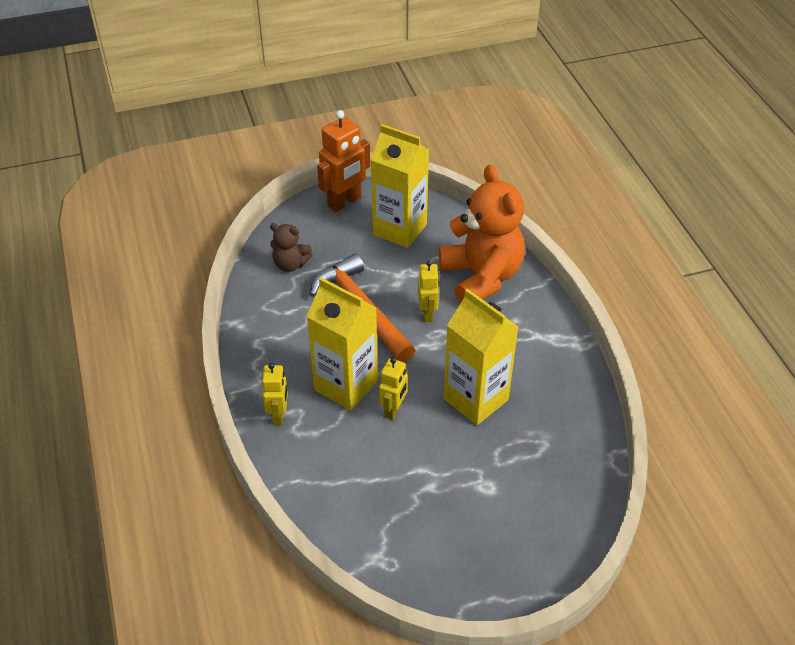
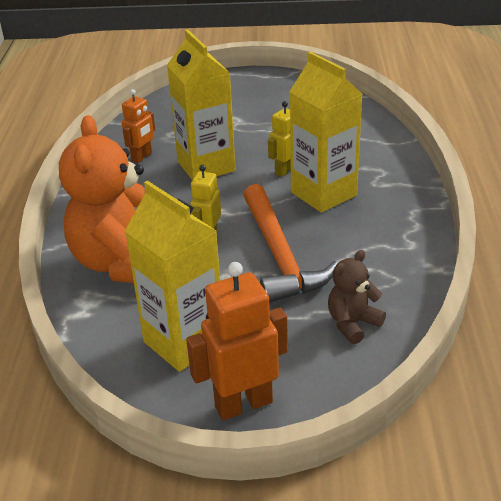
camera: 160 degrees left, 10 degrees down
yellow robot [262,363,288,425] -> none
brown teddy bear [270,223,312,272] -> brown teddy bear turned 75 degrees counterclockwise [328,250,386,344]
none -> orange robot [122,89,155,163]

